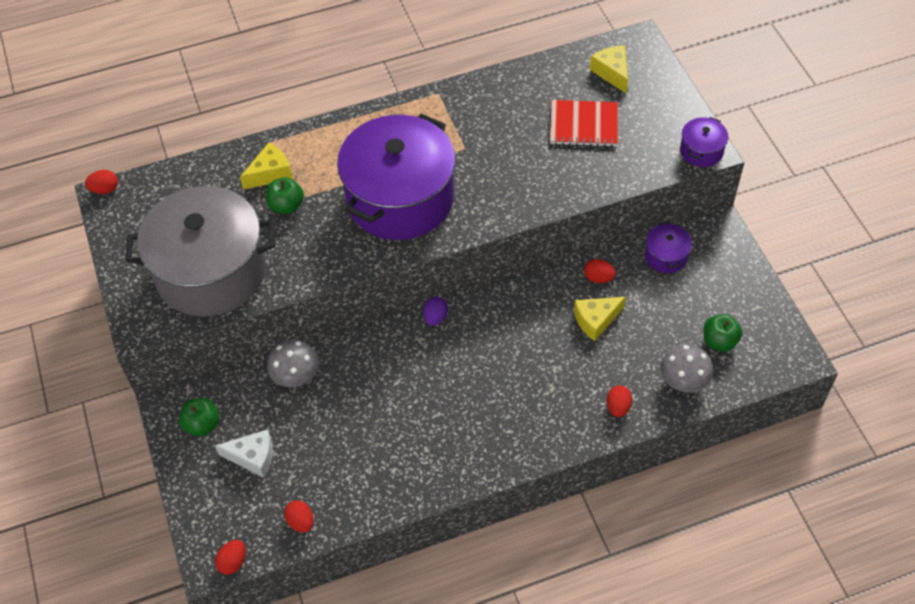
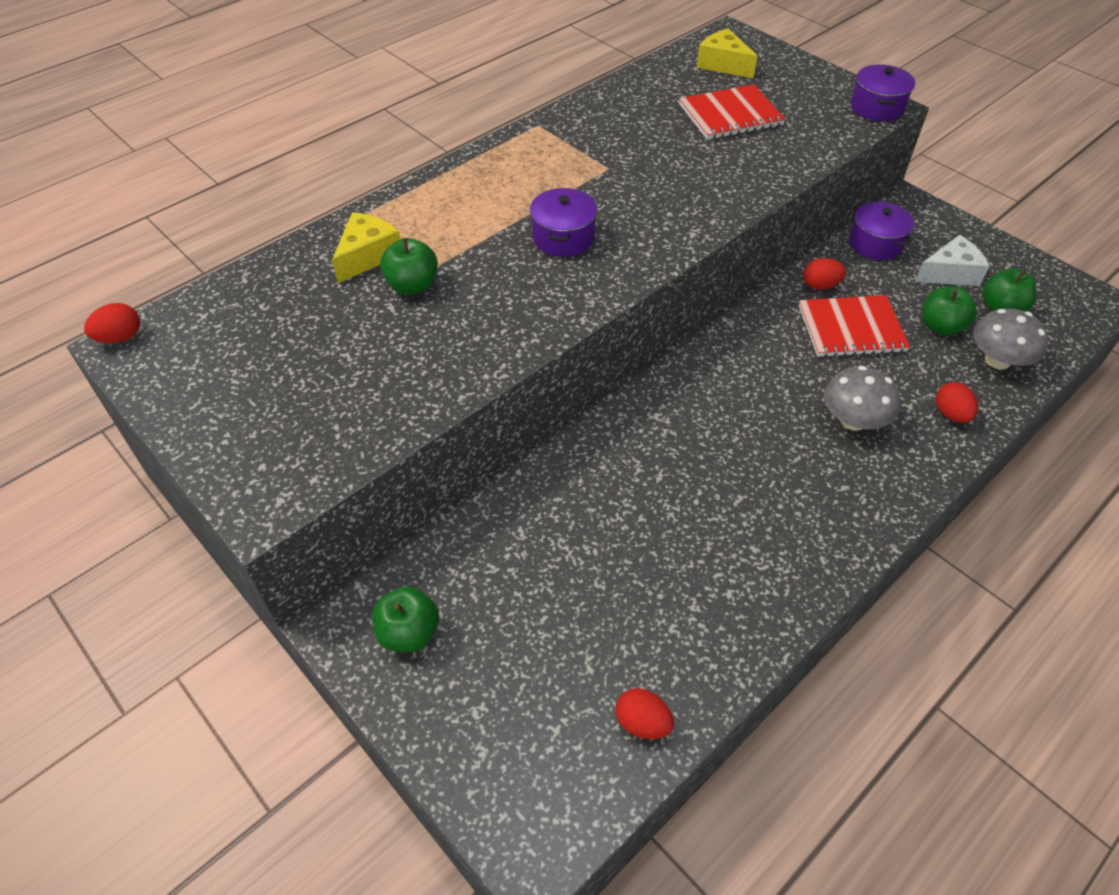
camera: 25 degrees left, 5 degrees down
grey pot [126,186,275,316] -> none
white cheese [215,429,273,478] -> white cheese moved to [915,235,989,286]
red egg [215,540,246,575] -> none
grey mushroom [267,340,319,387] -> grey mushroom moved to [824,366,900,431]
purple pot [337,114,456,240] -> purple pot [530,188,597,257], size x0.41
purple egg [423,297,448,326] -> none
yellow cheese [574,297,626,341] -> red notebook [799,295,910,357]
none -> green apple [922,286,977,336]

